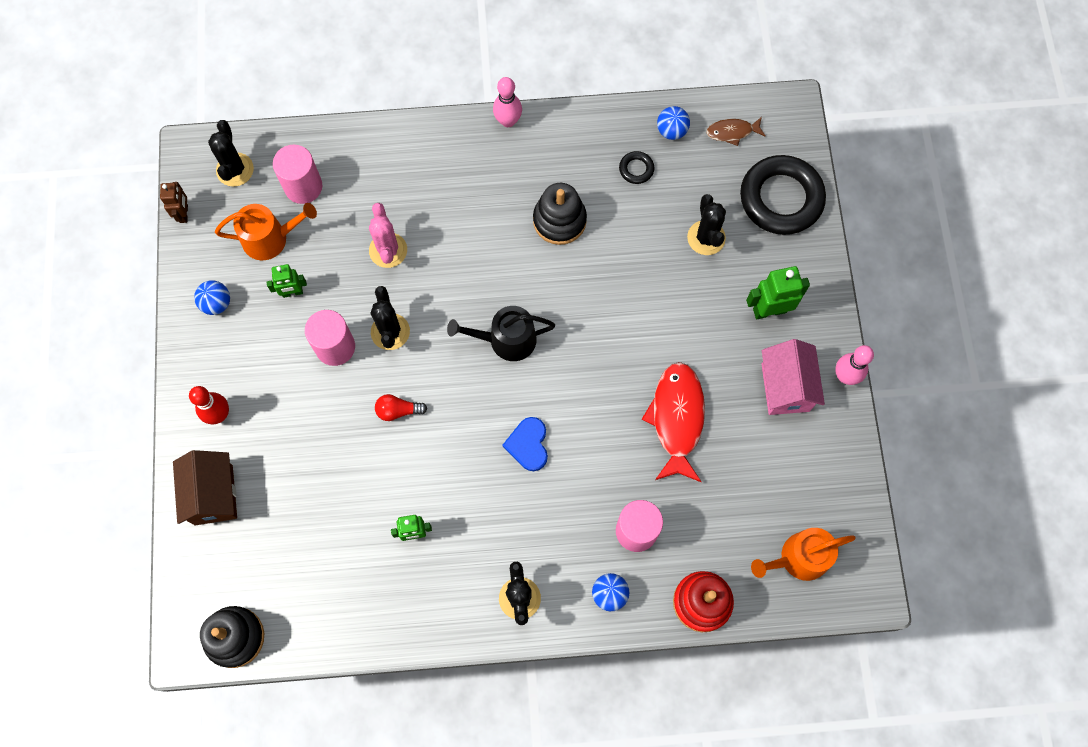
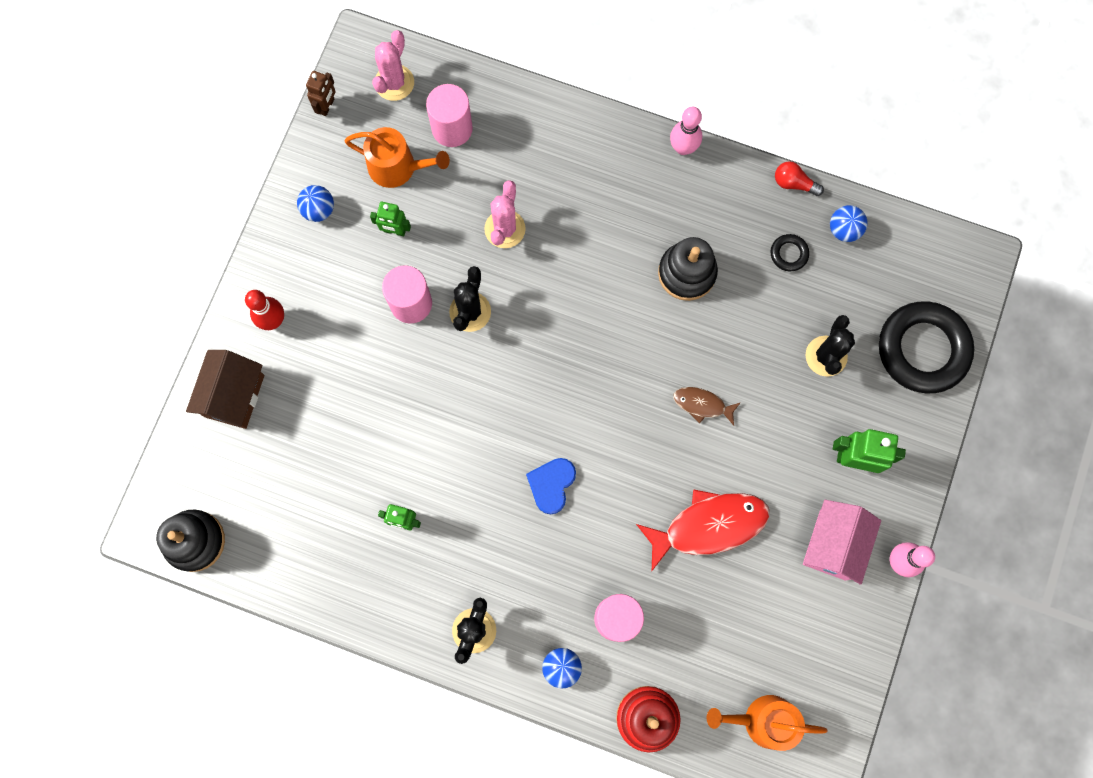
camera: 25 degrees right, 5 degrees up
black cactus [208,120,254,187] -> pink cactus [372,30,414,101]
red light bulb [375,394,427,421] -> red light bulb moved to [775,161,824,196]
black watering can [447,306,555,361] -> none
red fish [641,362,705,482] -> red fish turned 45 degrees clockwise [636,489,769,571]
brown fish [706,117,766,146] -> brown fish moved to [673,387,740,426]

